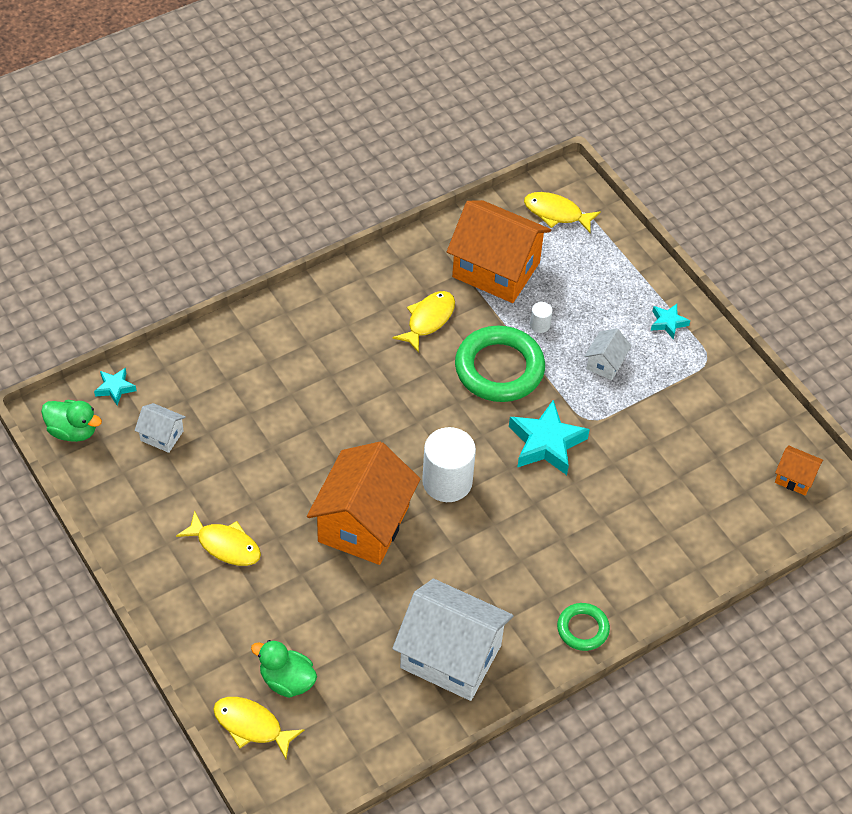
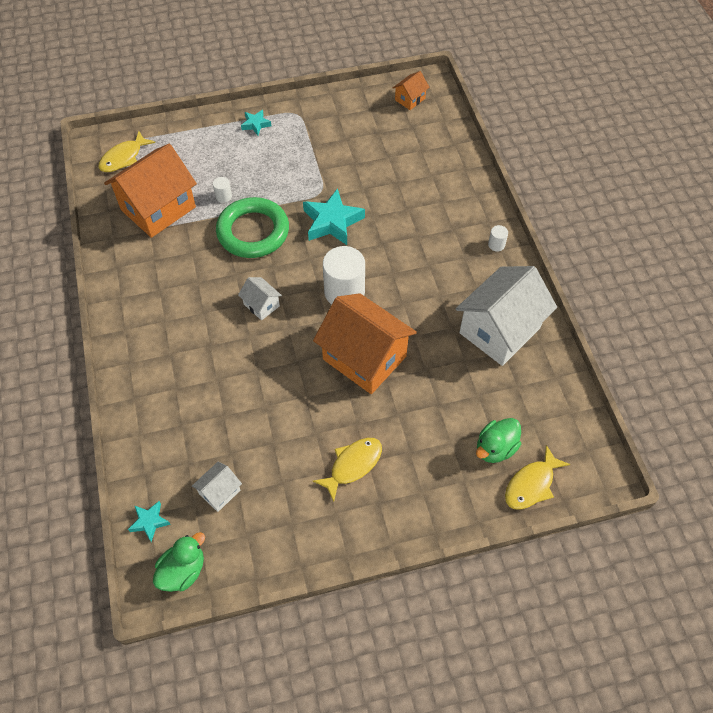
camera: 70 degrees left, 5 degrees up
yellow fish [393,291,455,353] -> none
green ring [557,603,610,651] -> white cylinder [488,225,508,252]
white house [584,328,632,380] -> white house moved to [238,277,282,320]

